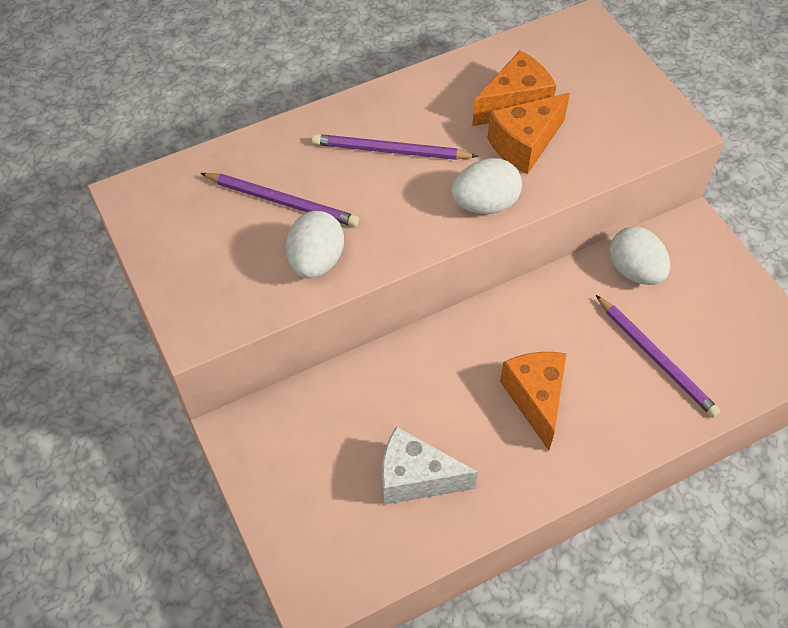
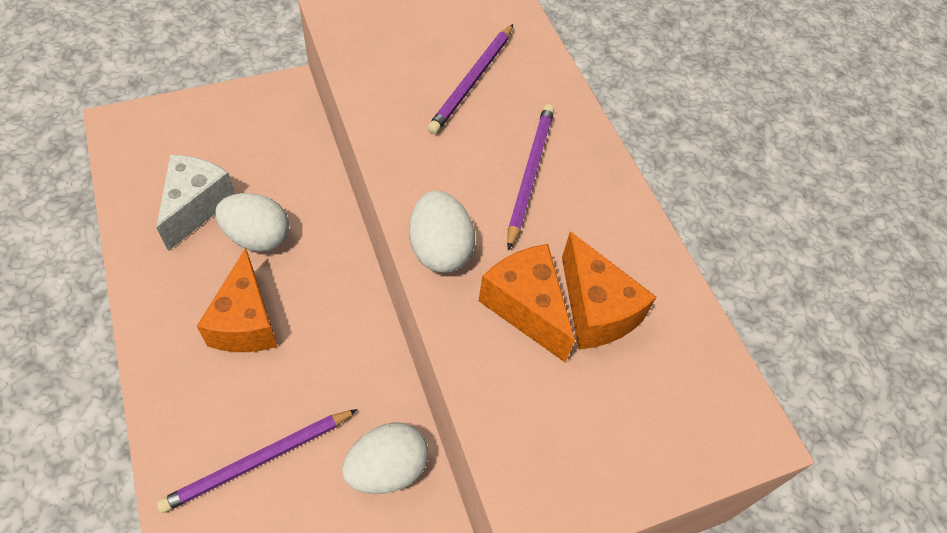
camera: 90 degrees right, 0 degrees up
white egg [286,211,344,279] -> white egg moved to [215,193,289,252]
orange cheese [500,352,567,451] -> orange cheese turned 90 degrees clockwise [197,248,278,352]

